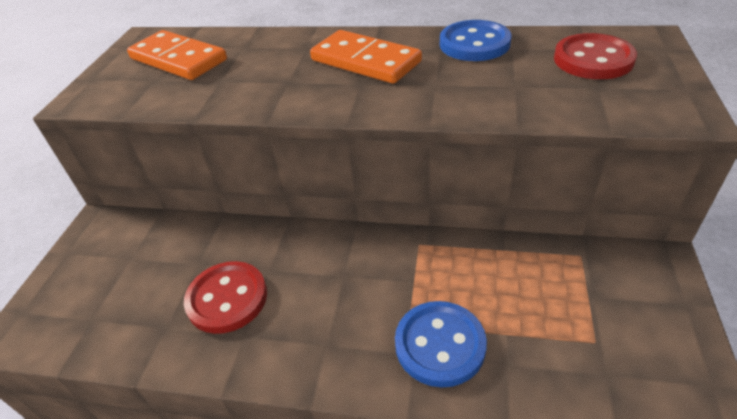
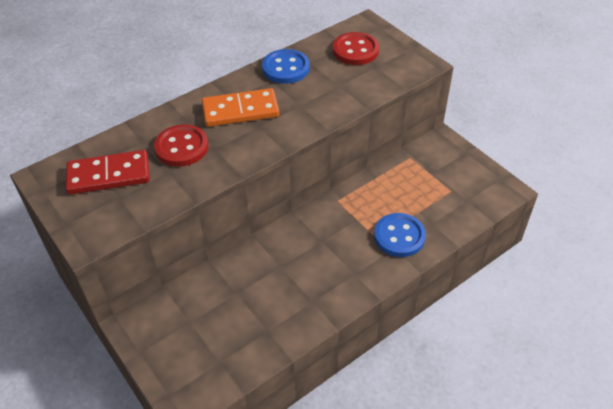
camera: 50 degrees left, 5 degrees up
orange domino [127,30,227,80] -> red domino [66,150,150,195]
red button [184,261,267,334] -> red button moved to [154,124,208,167]

